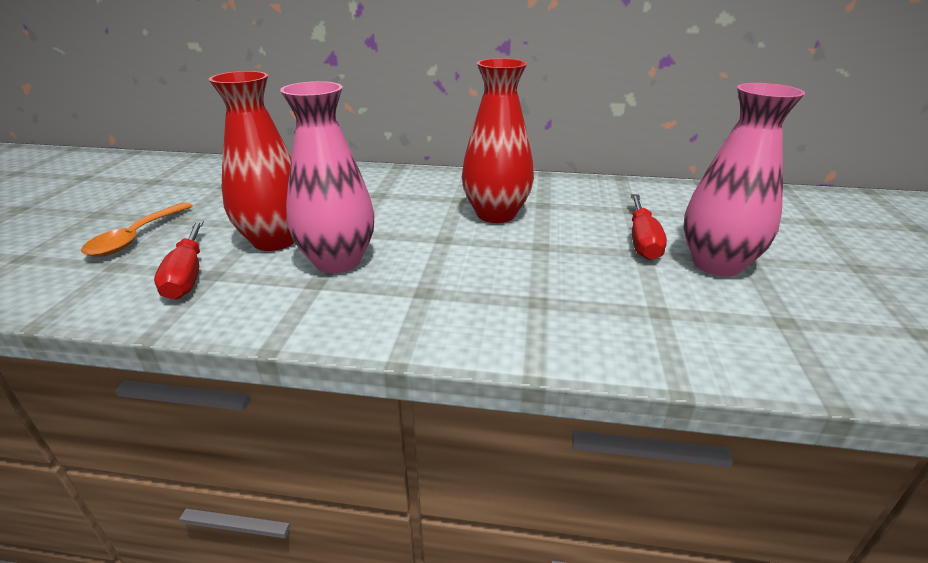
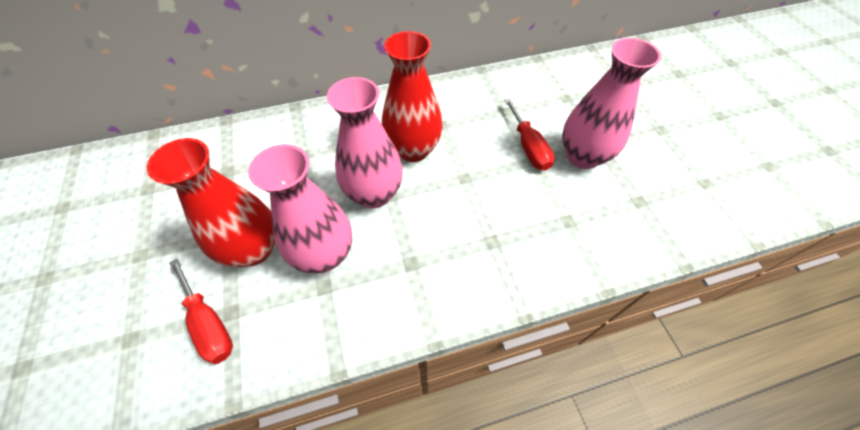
camera: 25 degrees left, 25 degrees up
orange spoon [81,202,193,256] -> none
none -> pink vase [327,77,403,208]

